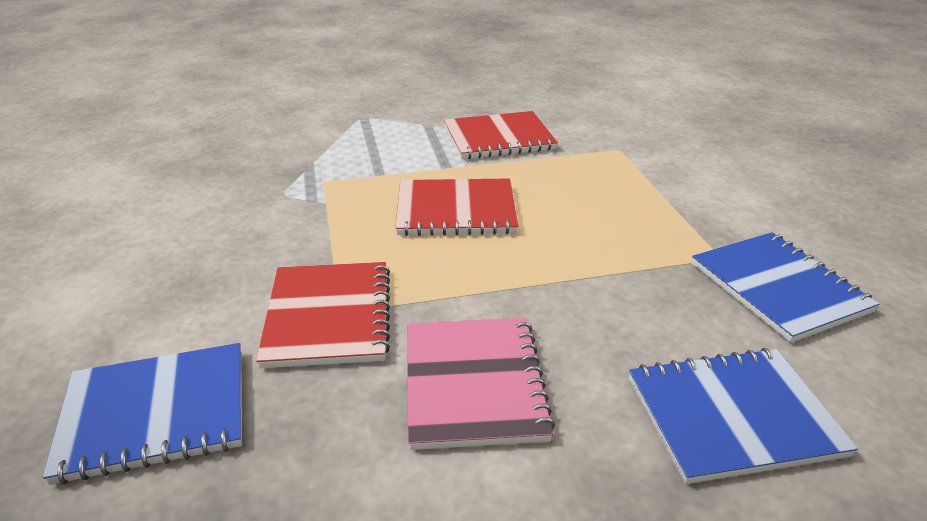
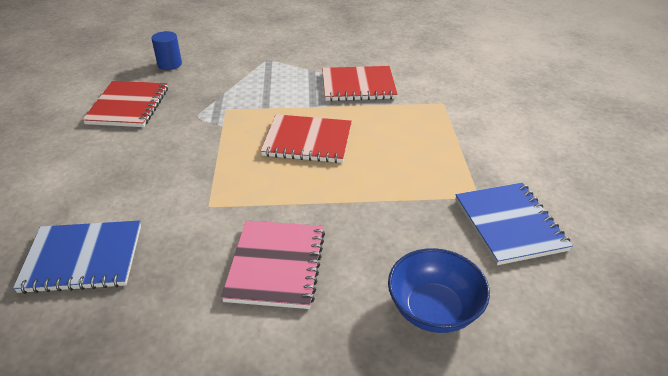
camera: 10 degrees right, 5 degrees up
red notebook [256,262,390,368] -> red notebook moved to [82,81,168,127]
blue notebook [629,348,858,484] -> blue bowl [388,248,490,333]
none -> blue cylinder [151,31,182,70]

